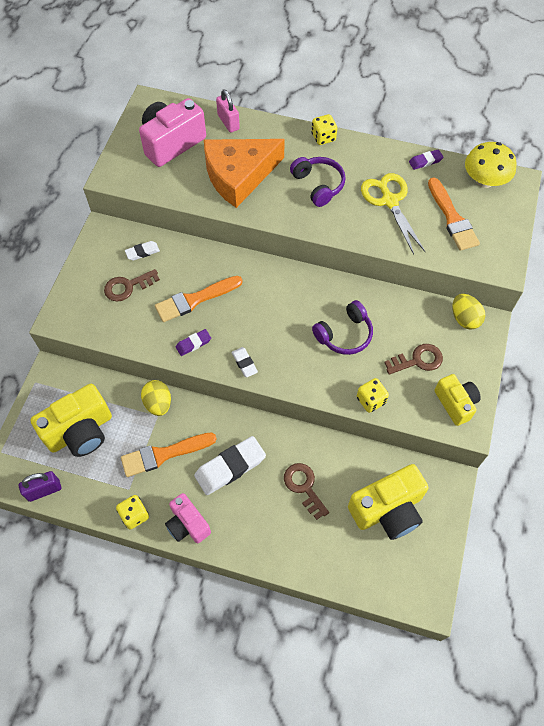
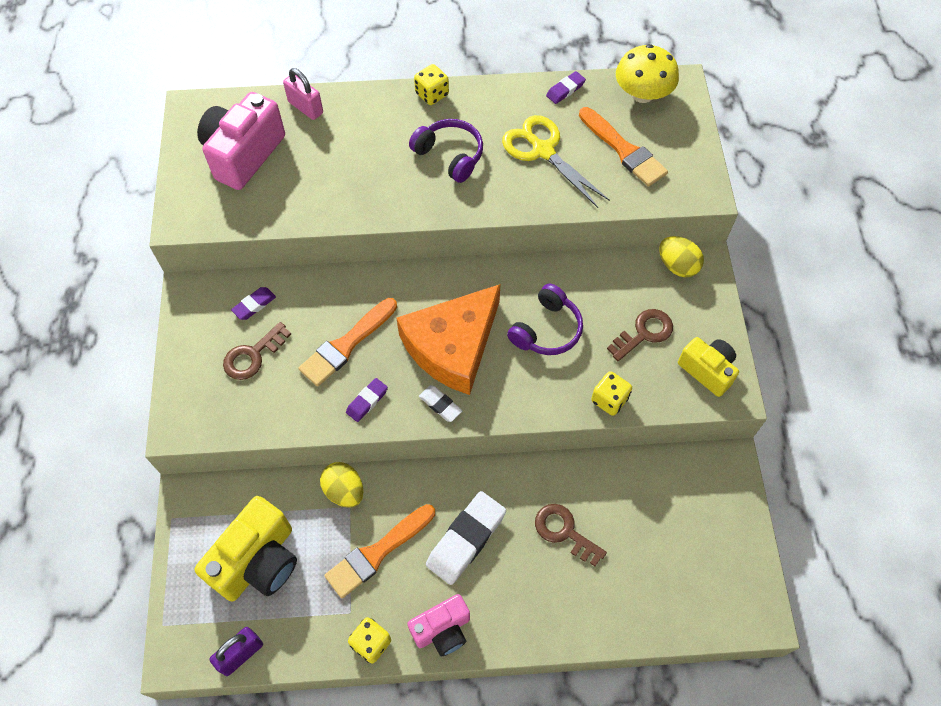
camera: 20 degrees left, 0 degrees up
white eraser [125,241,160,261] -> purple eraser [231,287,276,320]
pink camera [165,493,211,543] -> pink camera turned 60 degrees counterclockwise [407,594,470,656]
orange cheese [204,139,285,208] -> orange cheese moved to [397,284,501,395]
yellow camera [348,464,429,540] -> none

